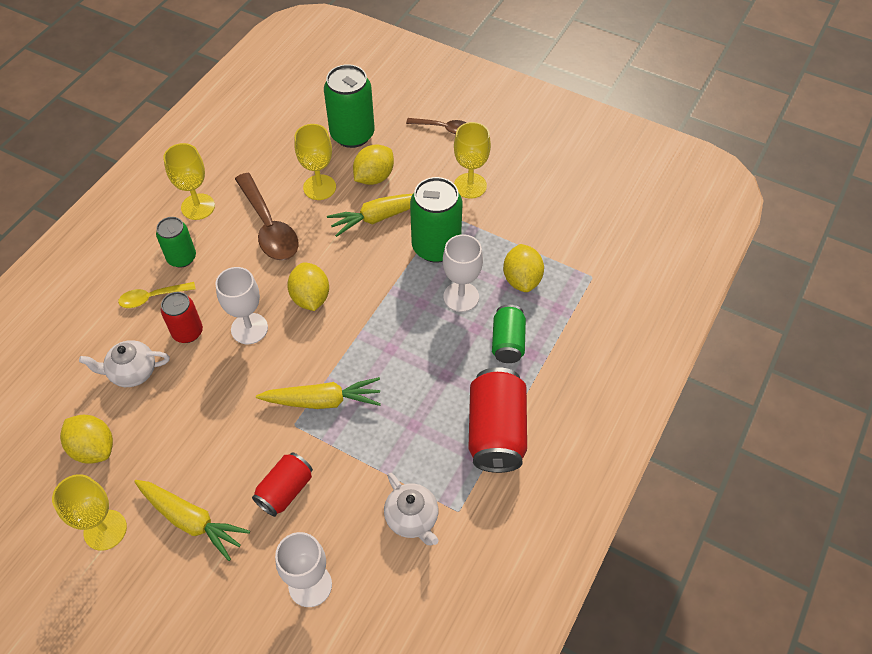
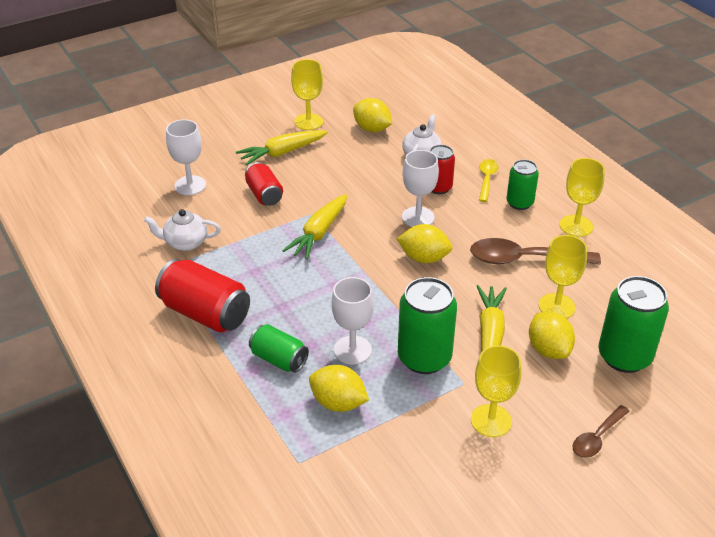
camera: 120 degrees right, 15 degrees down
yellow lemon [60,415,113,464] -> yellow lemon turned 60 degrees clockwise [353,98,392,132]

